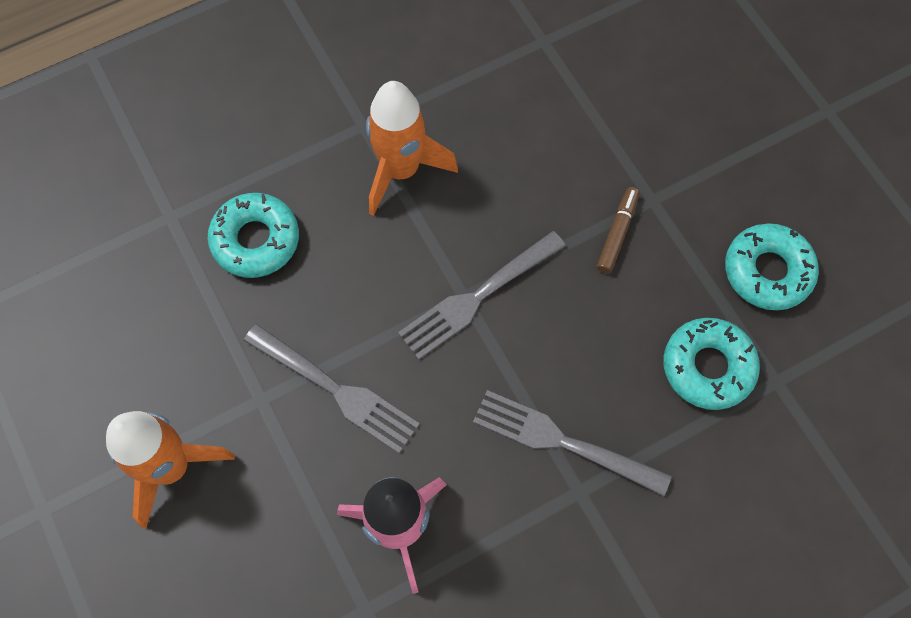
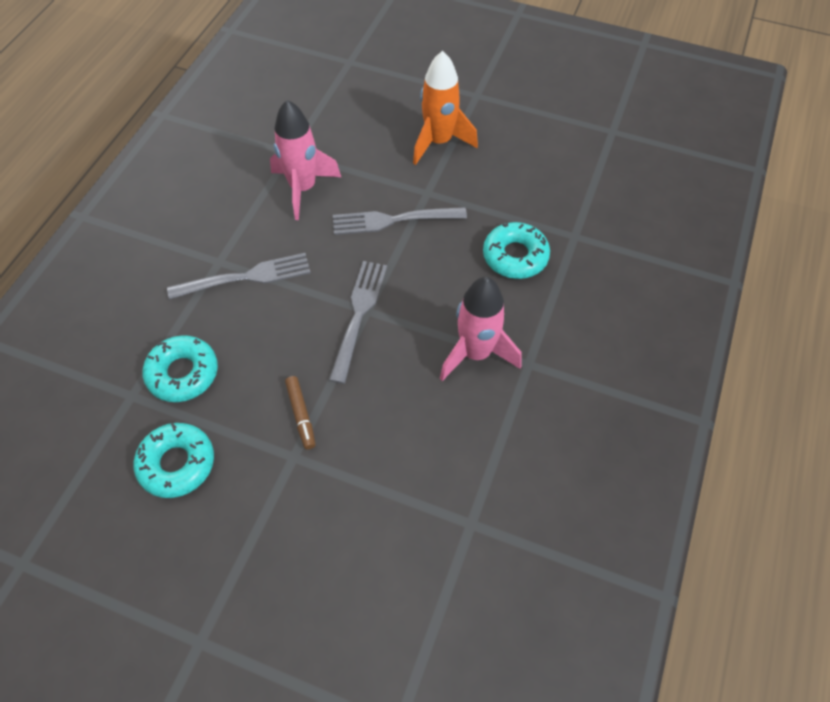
camera: 140 degrees right, 10 degrees down
orange rocket [366,81,458,216] -> pink rocket [440,277,522,381]

